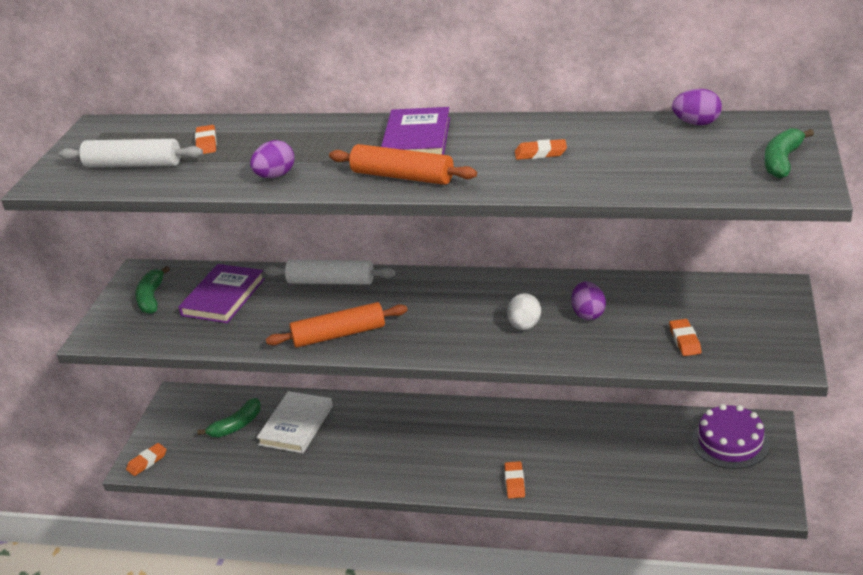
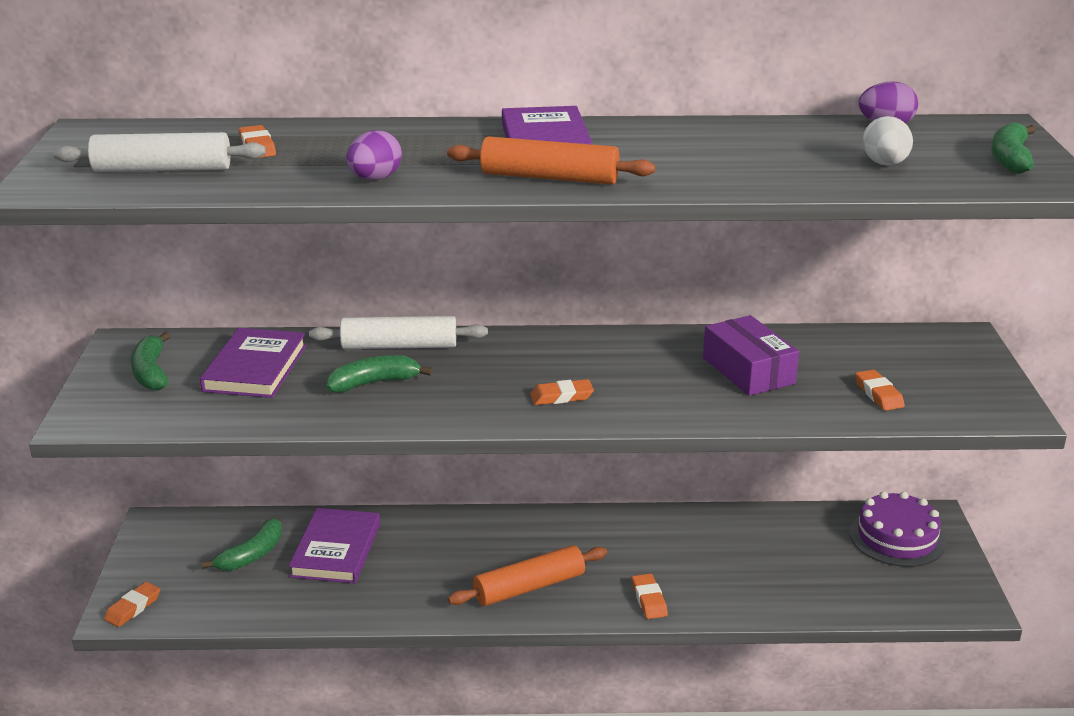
camera: 15 degrees left, 5 degrees down
white book [257,391,333,453] -> purple book [289,508,380,583]
orange rolling pin [266,302,408,348] -> orange rolling pin moved to [448,545,607,606]
white egg [507,293,541,330] -> white egg moved to [863,116,913,166]
orange eraser [515,139,567,160] -> orange eraser moved to [530,379,594,405]
purple egg [571,281,606,320] -> purple box [703,315,799,396]
none -> green banana [326,355,433,393]

